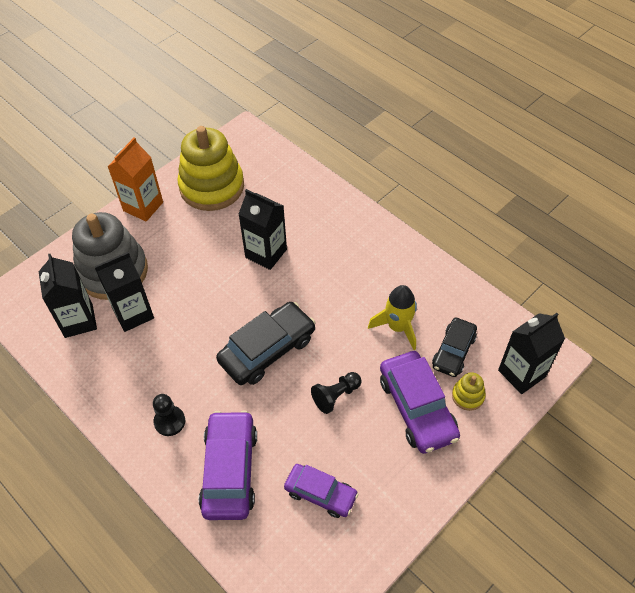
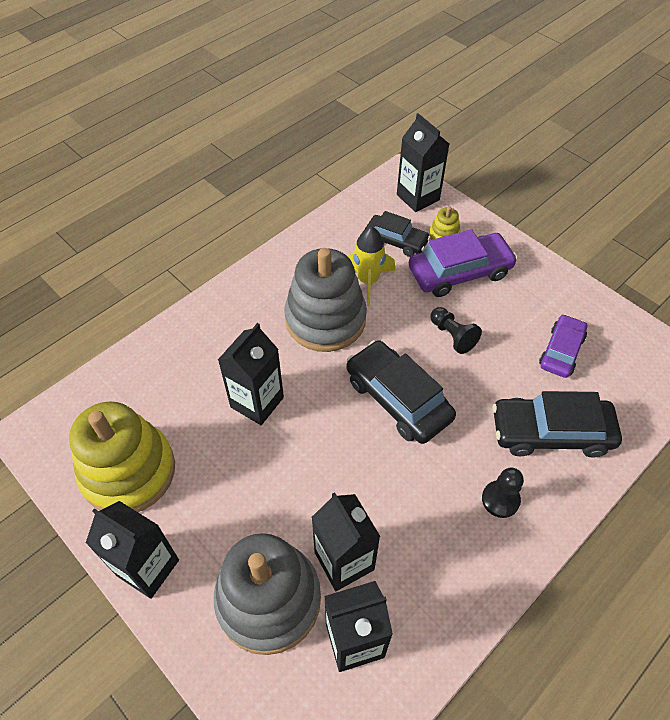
camera: 90 degrees left, 0 degrees up
orange carton [107,137,163,221] -> black carton [86,501,179,599]
purple car [199,410,257,520] -> black car [492,391,622,458]
none -> grey stacking toy [284,248,367,352]

